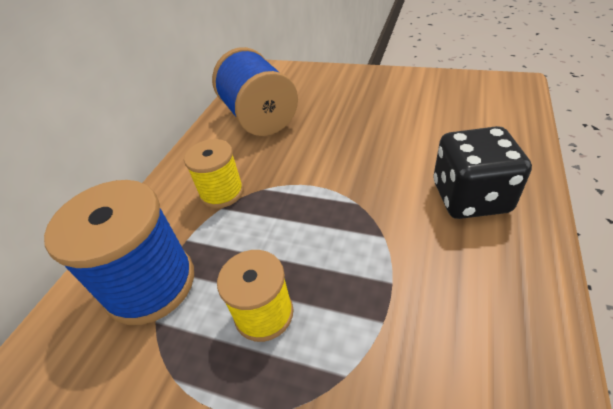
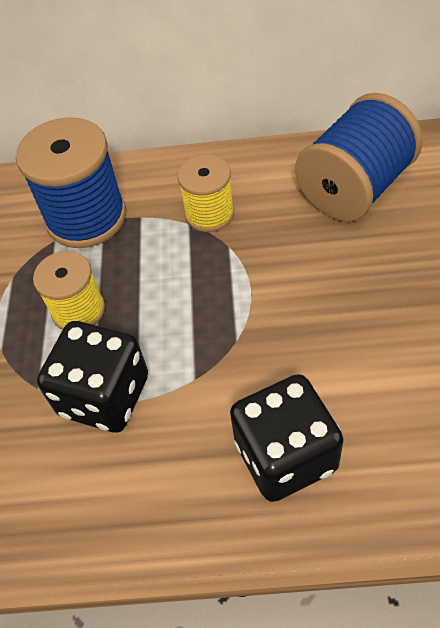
camera: 70 degrees right, 10 degrees up
none -> black dice [37,321,148,433]

